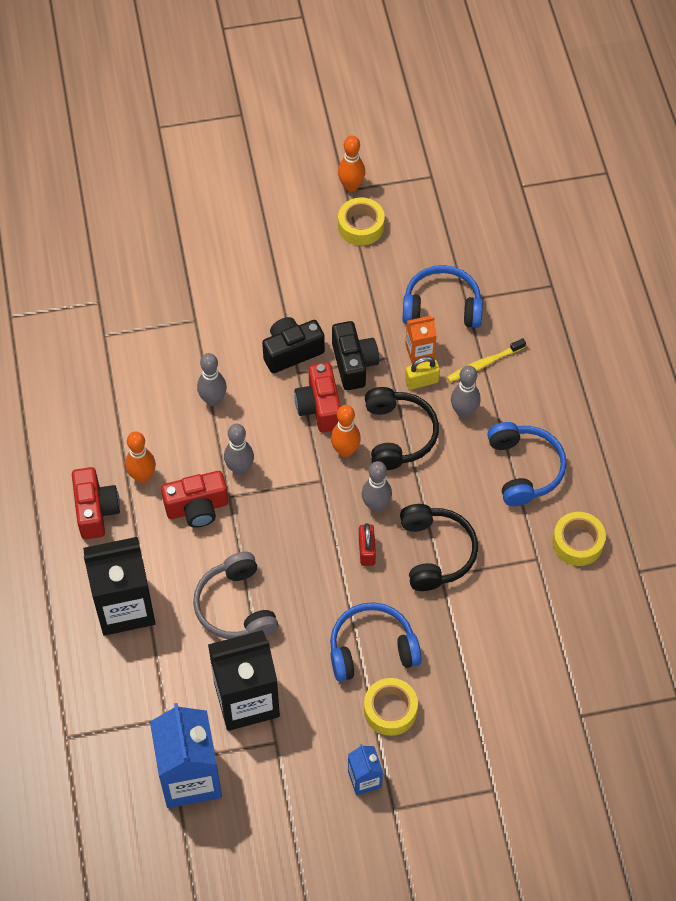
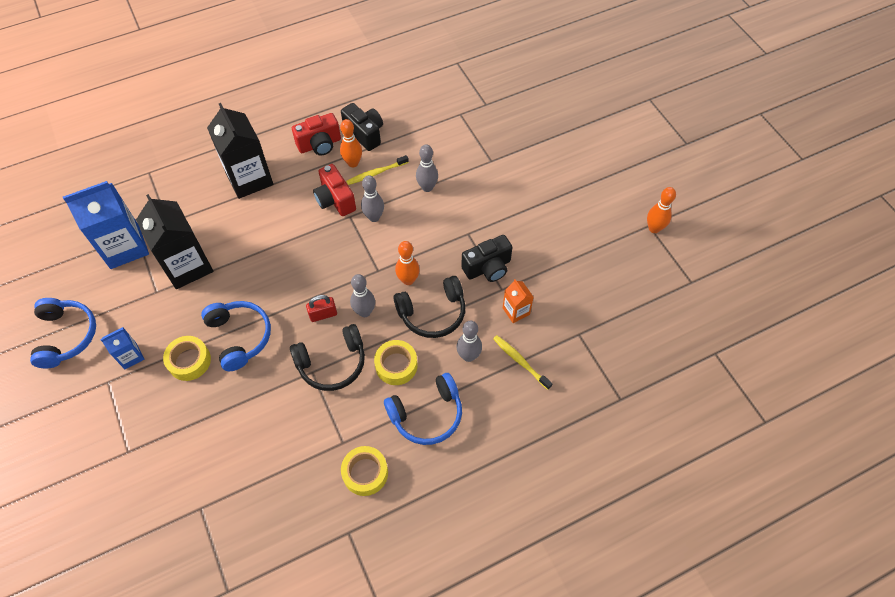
camera: 75 degrees right, 0 degrees up
grey headphones [193,552,279,639] -> none
black camera [262,317,325,373] -> black camera moved to [341,103,383,151]
red camera [295,362,341,432] -> none
yellow tape [338,198,385,246] -> yellow tape moved to [374,340,417,385]
blue headphones [402,265,483,328] -> blue headphones moved to [30,298,96,368]
yellow padlock [405,356,440,390] -> none
none -> yellow toothbrush [346,155,409,185]

